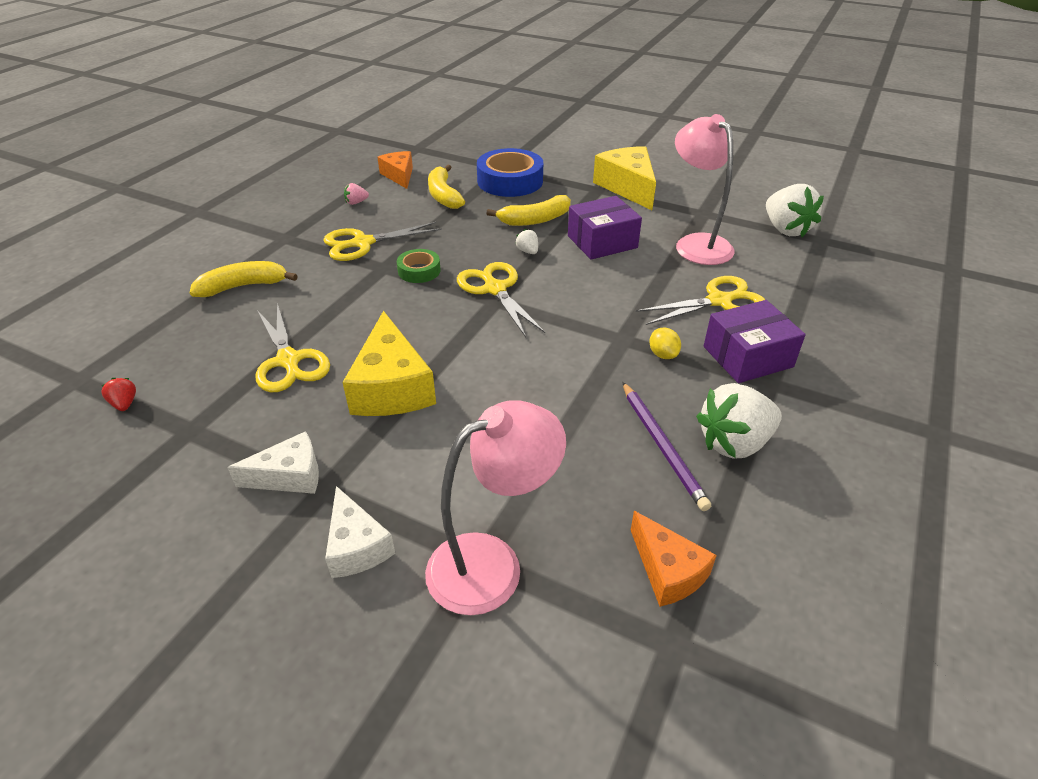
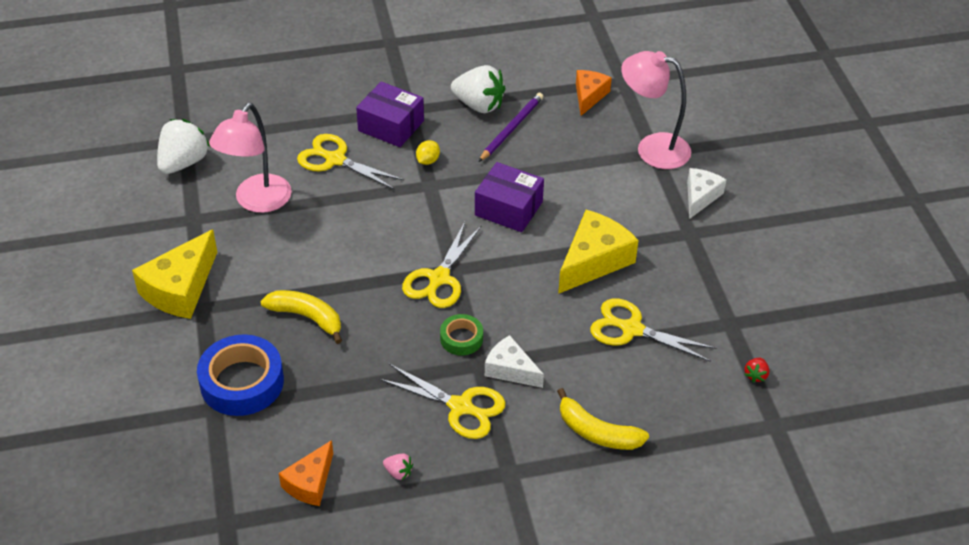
camera: 130 degrees left, 5 degrees up
white cheese [227,431,319,494] -> white cheese moved to [485,335,544,388]
yellow scissors [256,303,330,392] -> yellow scissors turned 90 degrees counterclockwise [590,298,716,362]
yellow banana [428,165,465,209] -> none
white strawberry [515,229,538,254] -> none
purple box [568,196,642,260] -> purple box moved to [475,162,544,232]

